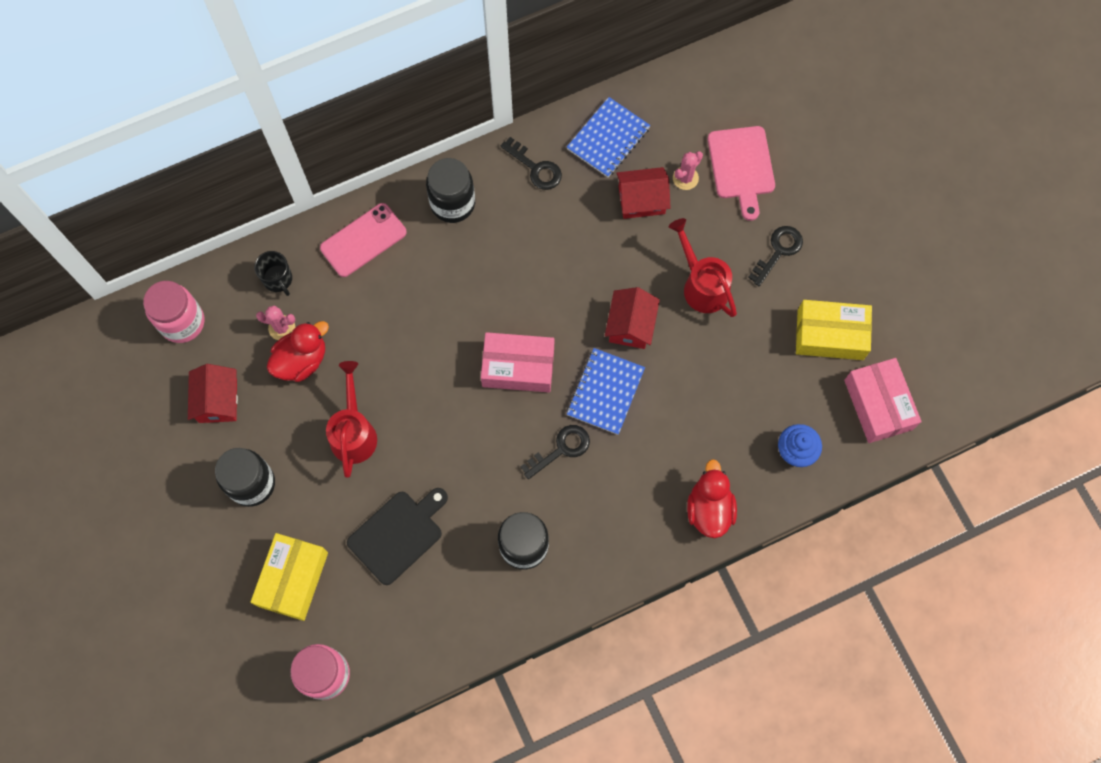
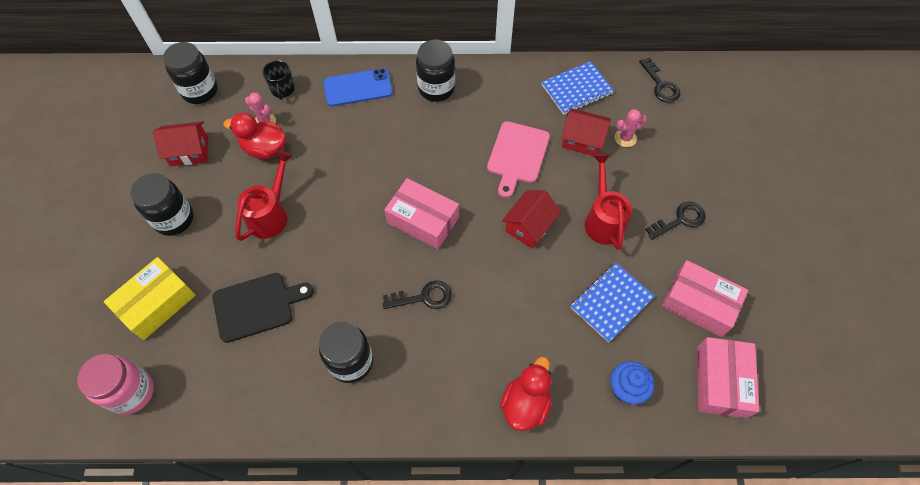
camera: 25 degrees right, 10 degrees down
pink jar [143,281,204,343] -> black jar [163,42,218,104]
red house [188,364,238,423] -> red house turned 60 degrees clockwise [153,122,208,166]
red duck [267,321,329,382] -> red duck turned 150 degrees counterclockwise [223,112,286,159]
pink phone [320,203,407,277] -> blue phone [323,68,393,107]
black key [501,137,562,190] -> black key moved to [639,57,681,103]
blue notebook [567,348,645,435] -> blue notebook moved to [570,263,655,343]
pink cutting board [708,126,775,221] -> pink cutting board moved to [487,121,550,198]
yellow box [796,300,872,360] -> pink box [662,260,748,337]

